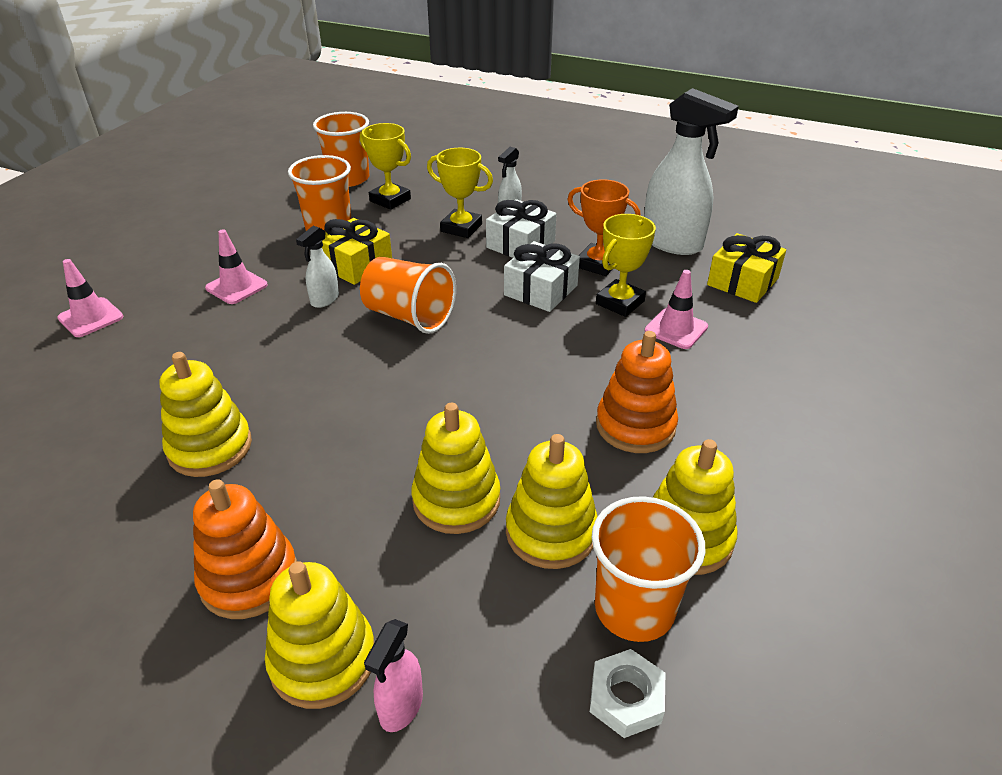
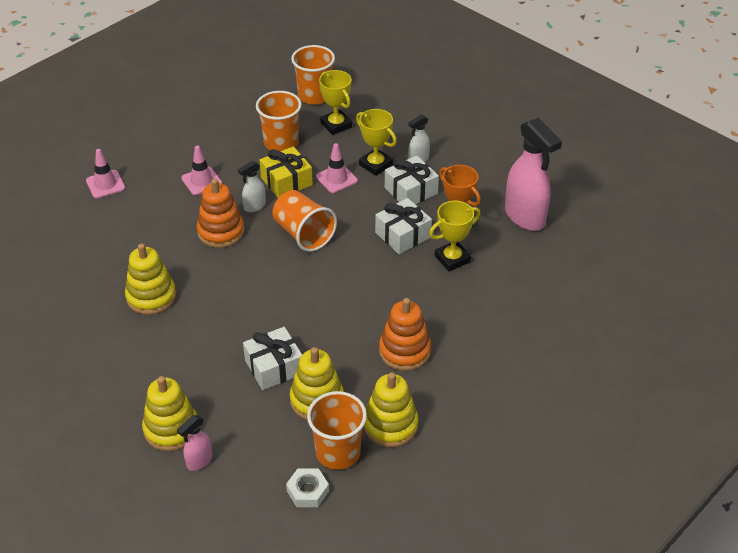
camera: 20 degrees right, 5 degrees up
orange stacking toy [193,479,297,619] -> orange stacking toy moved to [196,179,245,248]
yellow stacking toy [411,403,500,534] -> white gift [243,327,302,390]
white spray bottle [644,88,739,255] -> pink spray bottle [505,117,562,231]
pink traffic cone [645,270,708,349] -> pink traffic cone moved to [316,143,358,193]
yellow gift [707,233,786,303] -> none

